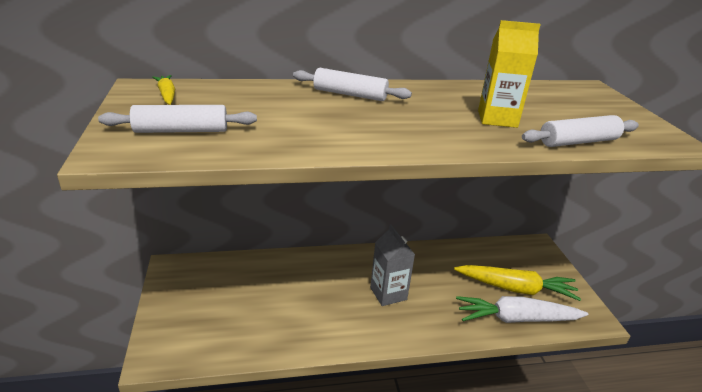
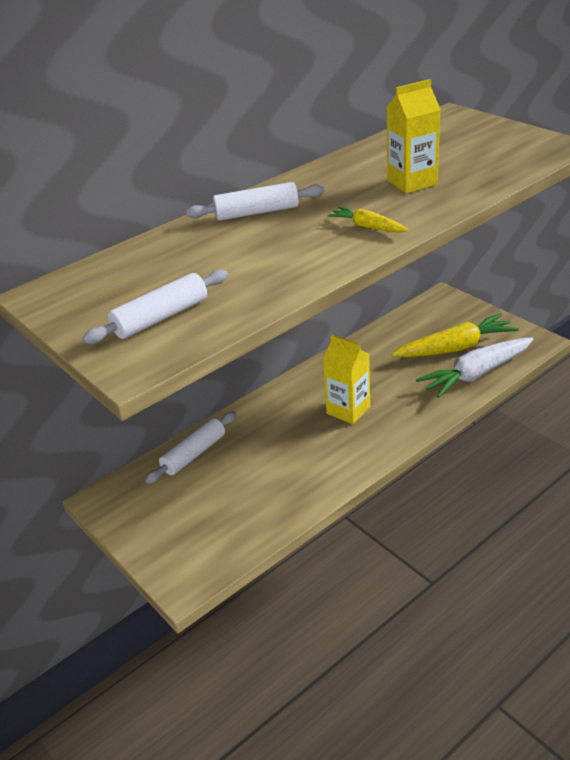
camera: 25 degrees left, 5 degrees up
yellow carrot [152,75,175,105] -> yellow carrot moved to [328,207,409,232]
grey carton [370,225,415,306] -> yellow carton [323,335,370,424]
white rolling pin [522,115,639,147] -> white rolling pin moved to [145,411,237,484]

